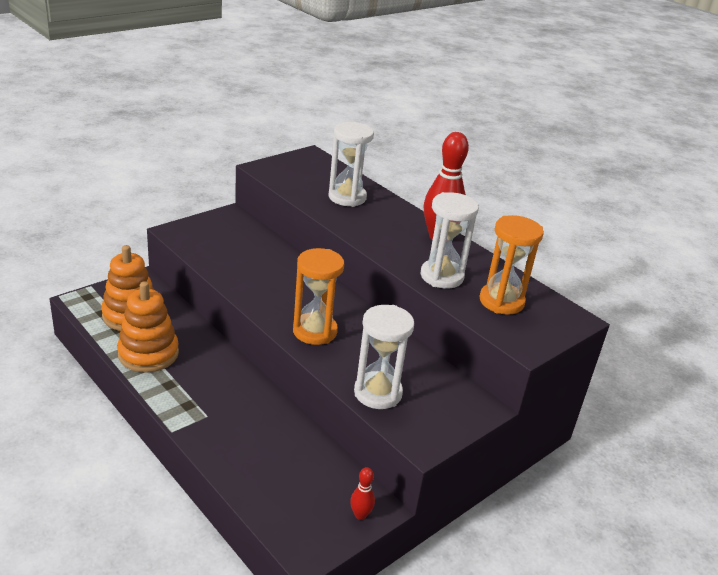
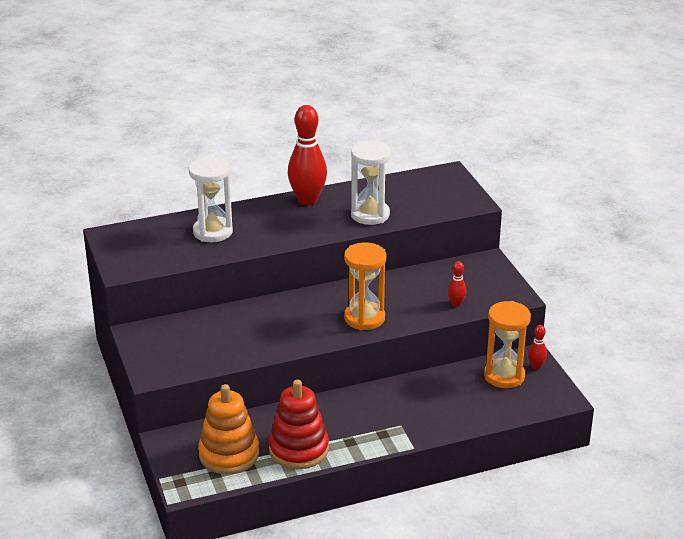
camera: 65 degrees left, 0 degrees up
orange stacking toy [117,281,179,373] -> red stacking toy [269,380,329,469]
white hourglass [354,305,414,409] -> red bowling pin [448,261,466,307]
orange hourglass [479,215,544,315] -> orange hourglass moved to [484,301,531,388]

